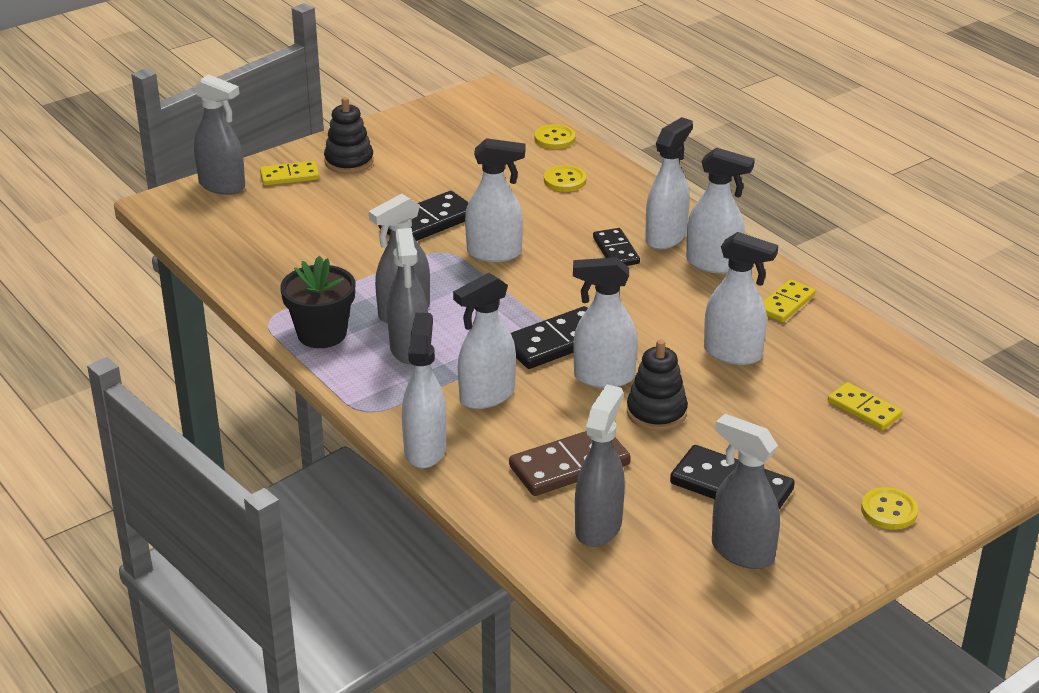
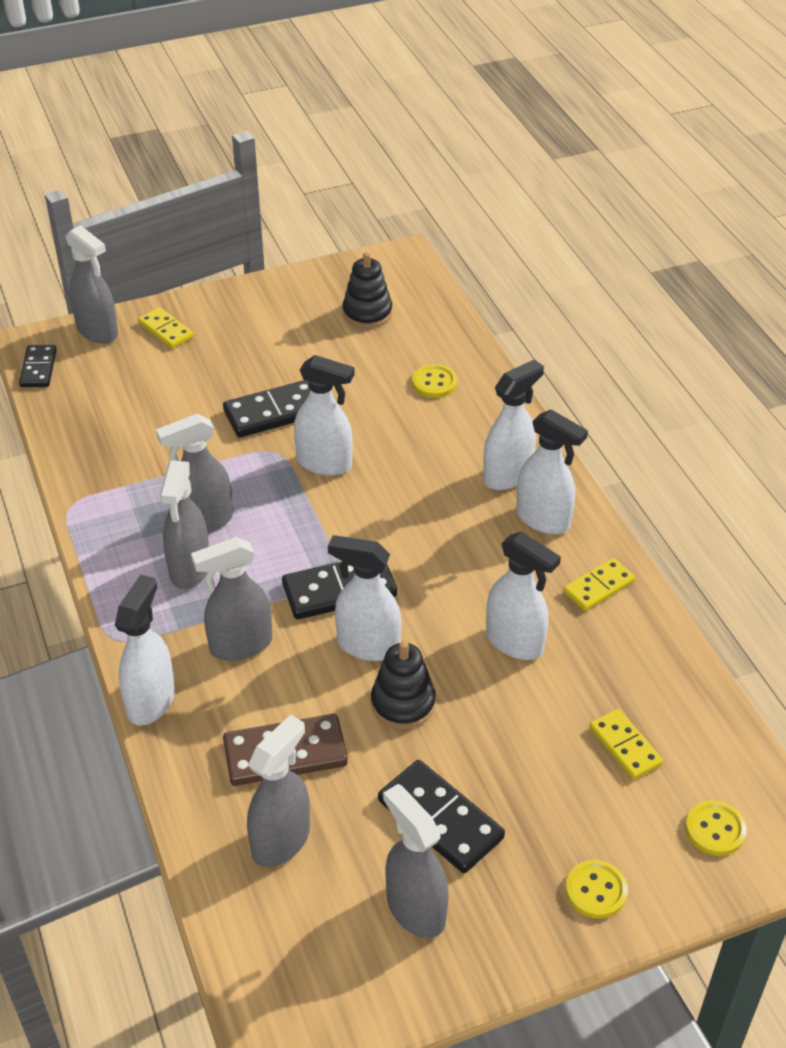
camera: 15 degrees right, 10 degrees up
yellow domino [260,161,319,186] -> yellow domino turned 45 degrees clockwise [138,307,194,349]
black flower pot [280,256,355,348] -> none
black stacking toy [324,97,374,174] -> black stacking toy moved to [343,252,392,328]
white spray bottle [453,273,516,409] -> grey spray bottle [191,537,272,661]
yellow button [534,124,576,149] -> yellow button moved to [685,800,747,856]
black domino [593,228,640,266] -> black domino moved to [19,345,57,387]

